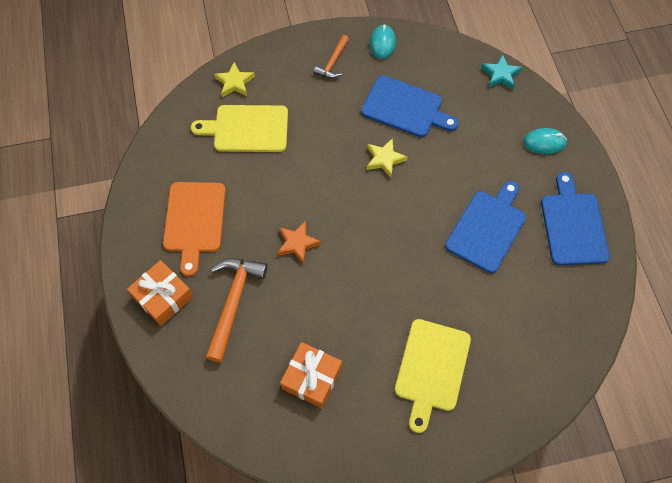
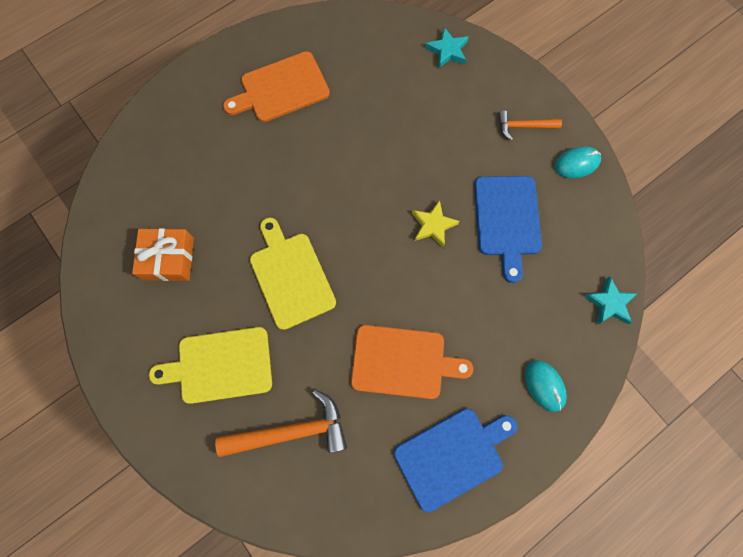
camera: 65 degrees right, 10 degrees up
orange gift [127,260,193,326] -> none
yellow cutting board [191,105,288,152] -> yellow cutting board moved to [250,217,336,330]
orange hammer [205,258,268,363] -> orange hammer moved to [215,389,347,457]
yellow star [214,62,255,97] -> turquoise star [425,27,469,69]
orange star [277,221,321,264] -> none
blue cutting board [445,181,526,273] -> orange cutting board [351,325,473,399]

